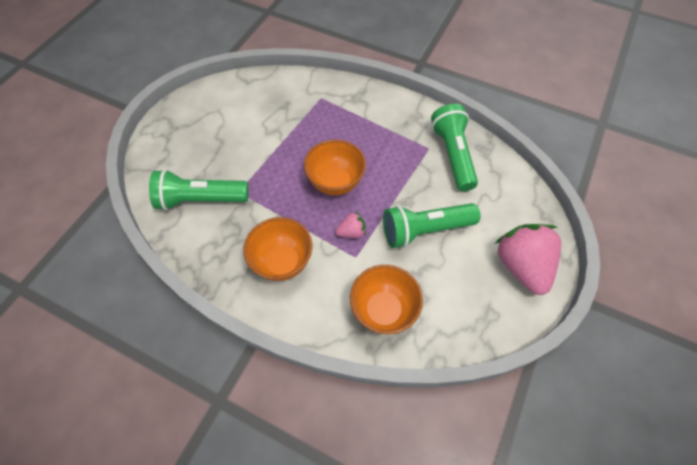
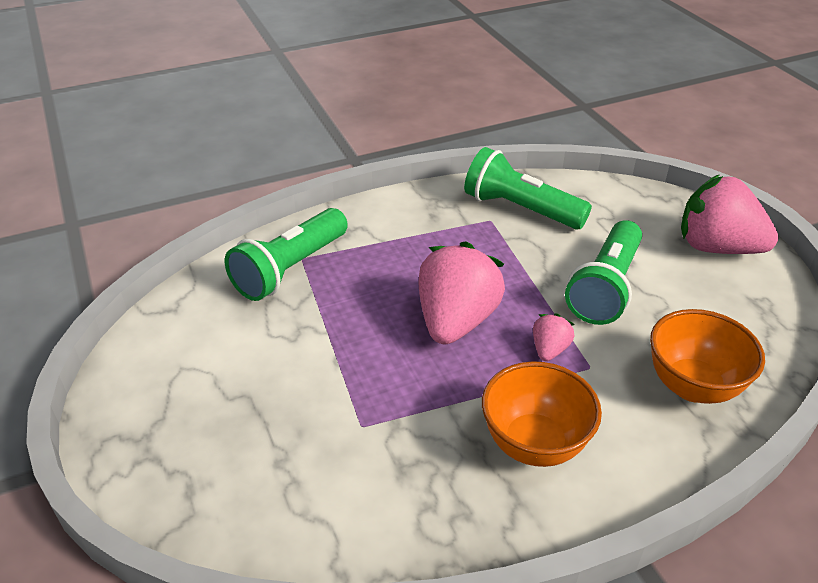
camera: 50 degrees left, 20 degrees down
green flashlight [149,169,248,210] -> green flashlight moved to [225,208,348,301]
orange bowl [304,140,366,195] -> pink strawberry [418,241,505,344]

